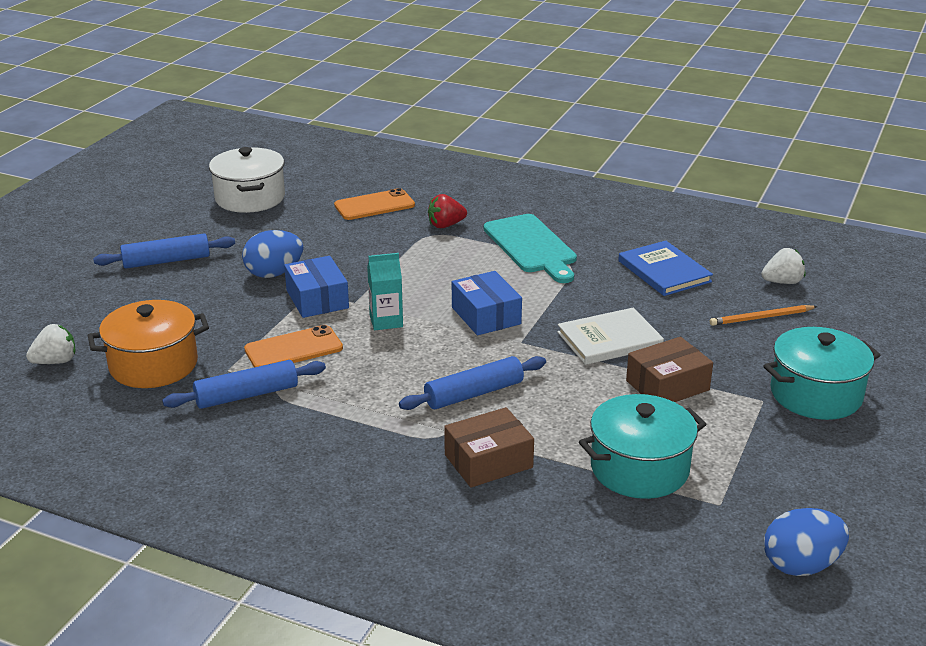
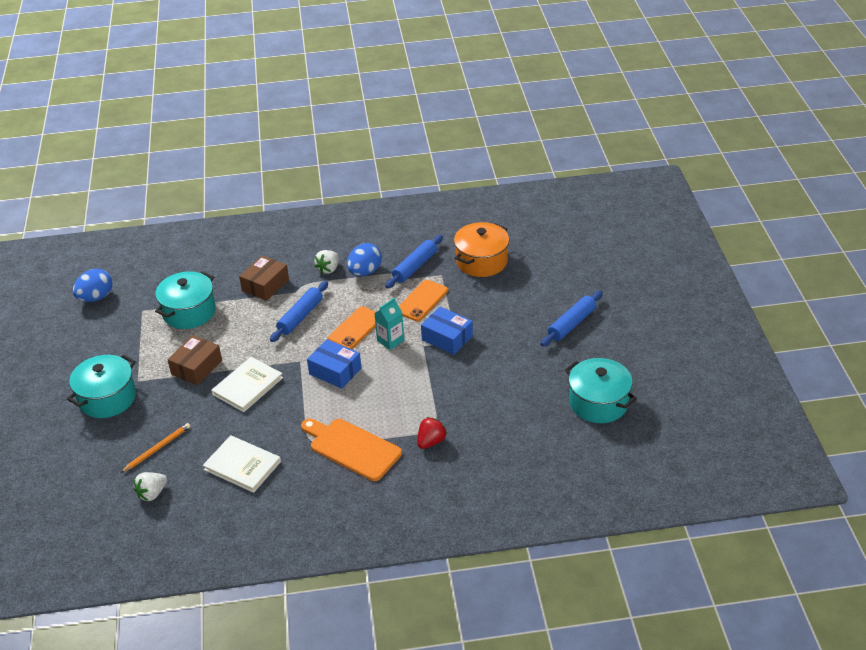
camera: 150 degrees right, 10 degrees up
white strawberry [26,324,75,364] -> white strawberry moved to [314,250,339,274]
white pot [209,147,285,213] -> turquoise pot [565,358,637,423]
blue egg [242,230,304,278] -> blue egg moved to [347,243,382,276]
orange phone [334,188,415,220] -> orange phone moved to [328,306,376,349]
turquoise cutting board [483,214,577,283] -> orange cutting board [301,419,402,481]
blue book [618,241,713,296] -> white book [203,435,281,493]

